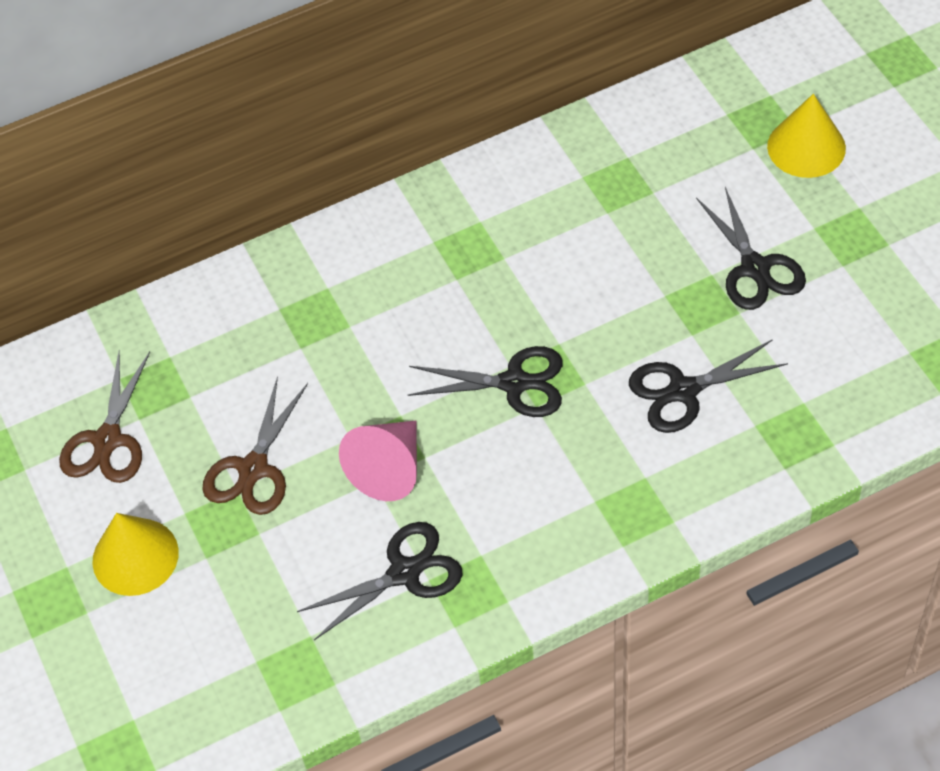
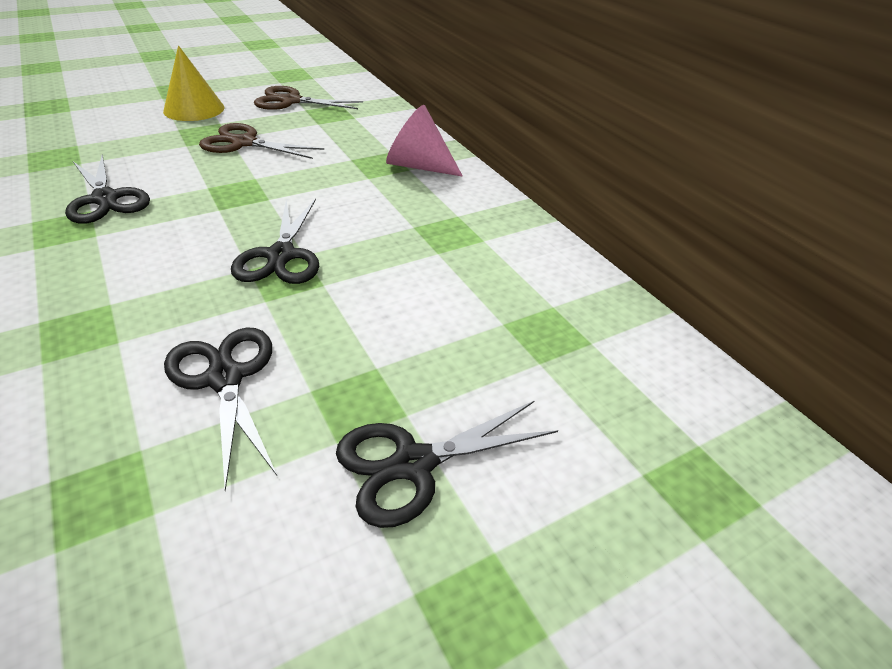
camera: 80 degrees right, 15 degrees down
pink cone [339,421,417,501] -> pink cone moved to [386,105,463,177]
yellow cone [767,94,846,178] -> none

